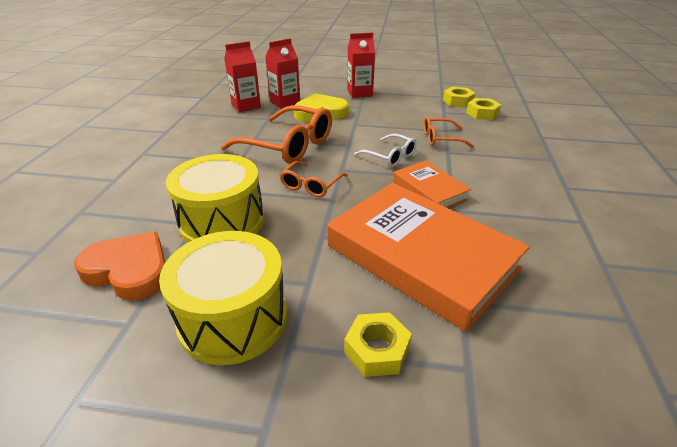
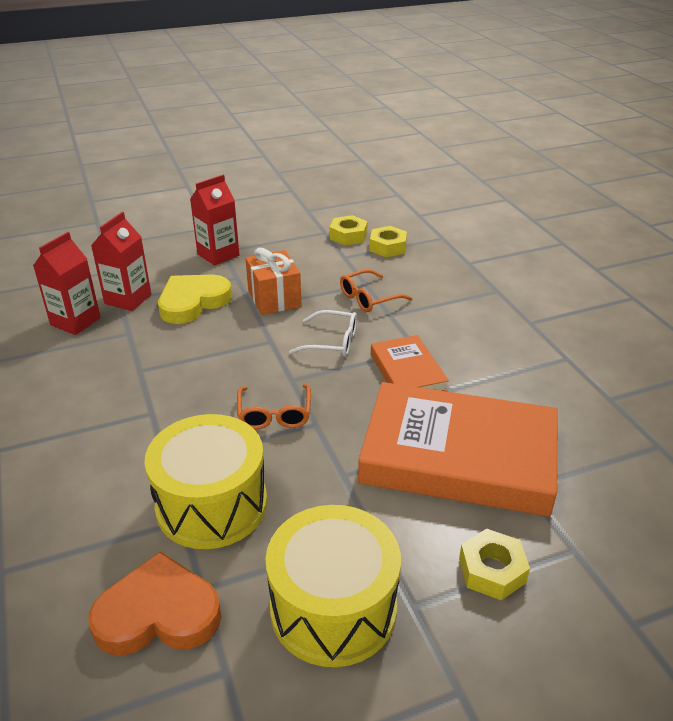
camera: 30 degrees left, 0 degrees up
orange glasses [221,105,332,164] -> none
orange book [393,161,471,208] -> orange book turned 45 degrees clockwise [371,335,449,391]
none -> orange gift [245,248,301,315]

